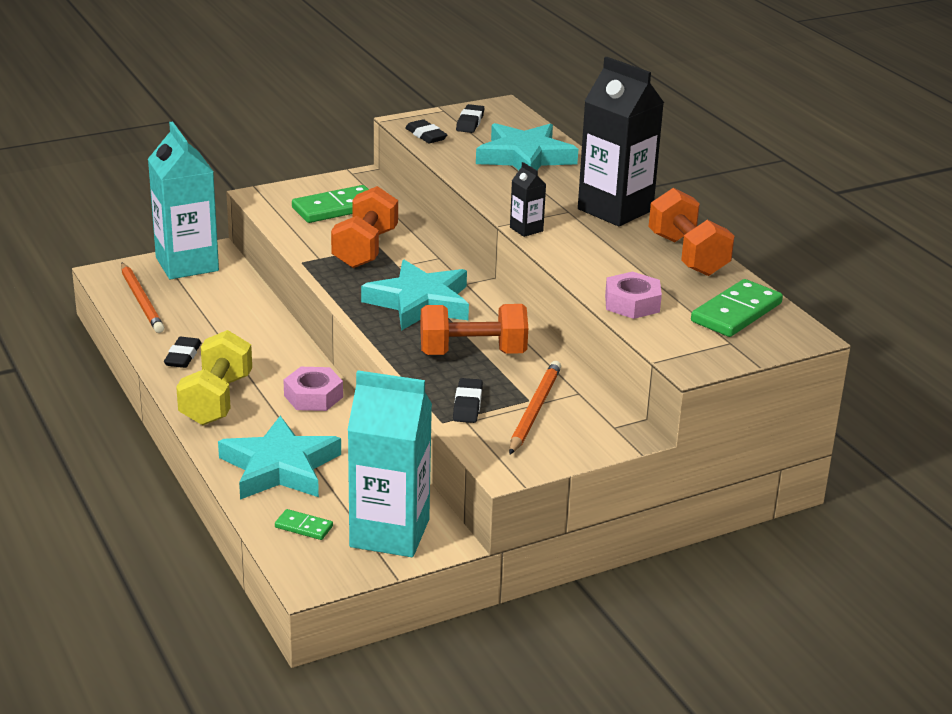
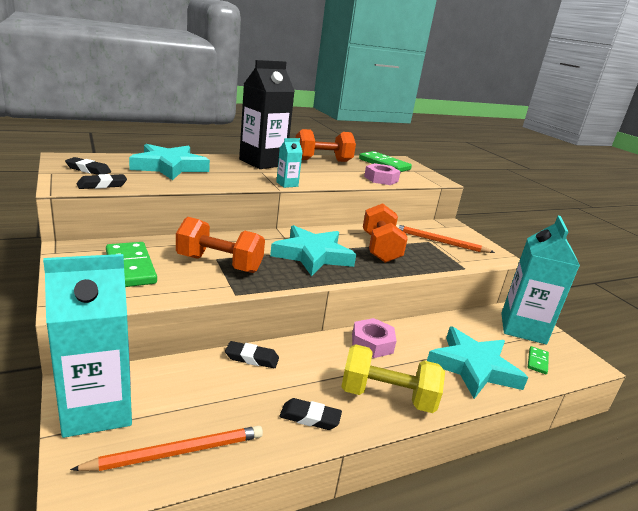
camera: 90 degrees left, 5 degrees down
black eraser [453,378,483,423] -> black eraser moved to [225,341,279,368]
black carton [510,162,546,237] -> turquoise carton [276,138,302,188]

